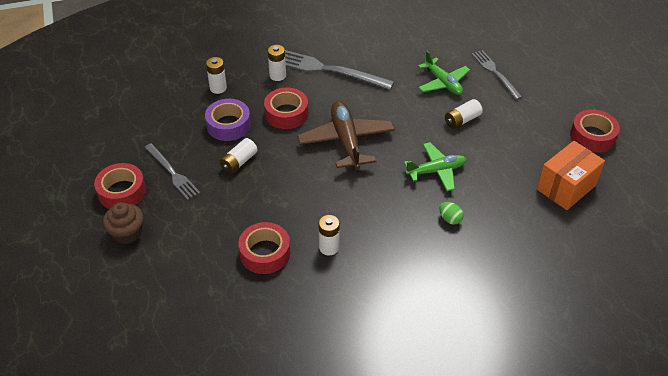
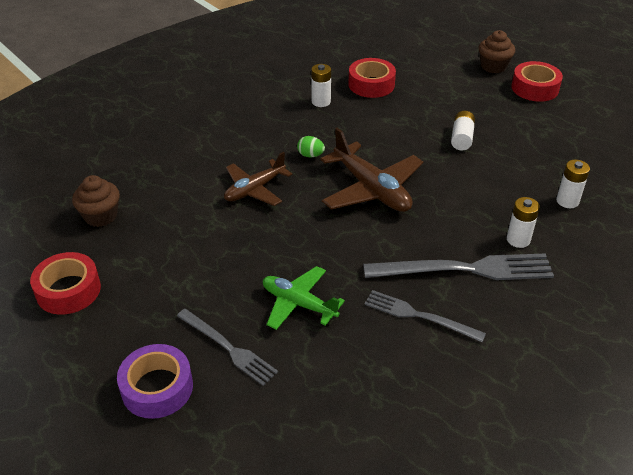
camera: 155 degrees right, 5 degrees down
grey fork [144,143,200,200] -> grey fork moved to [364,290,486,342]
purple tape [205,99,251,141] -> purple tape moved to [117,344,193,419]
red tape [264,88,308,129] -> none
green plane [404,142,467,191] -> brown plane [224,152,292,206]
green egg [439,202,464,225] -> green egg moved to [297,136,325,157]
white battery [445,99,483,129] -> none
orange box [537,141,605,210] -> brown cupcake [72,175,120,227]

